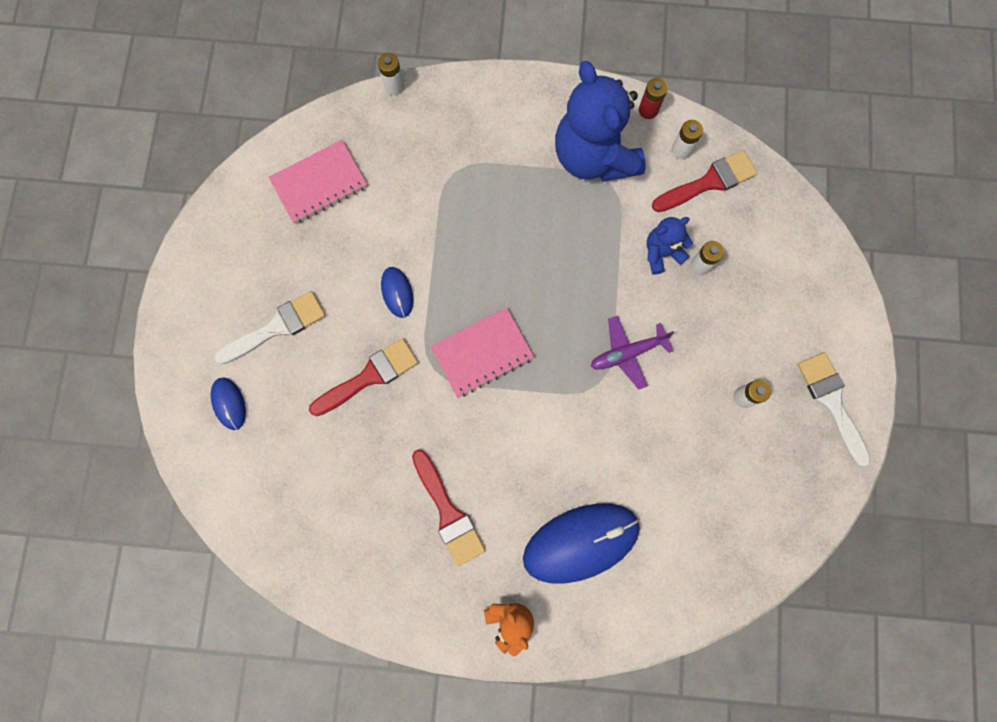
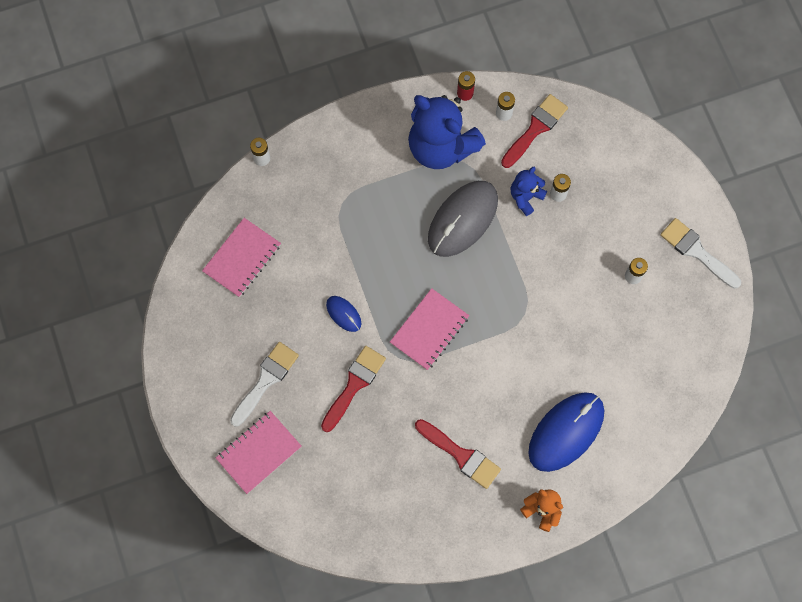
camera: 25 degrees left, 5 degrees down
blue mouse [211,377,246,430] -> pink notebook [216,411,302,494]
purple plane [591,316,674,390] -> none
none -> grey mouse [428,181,498,257]

